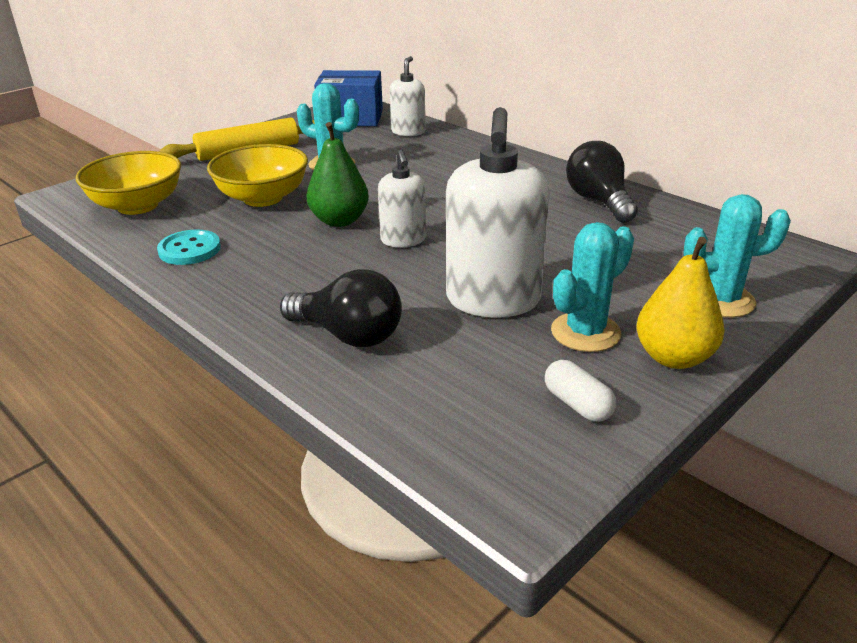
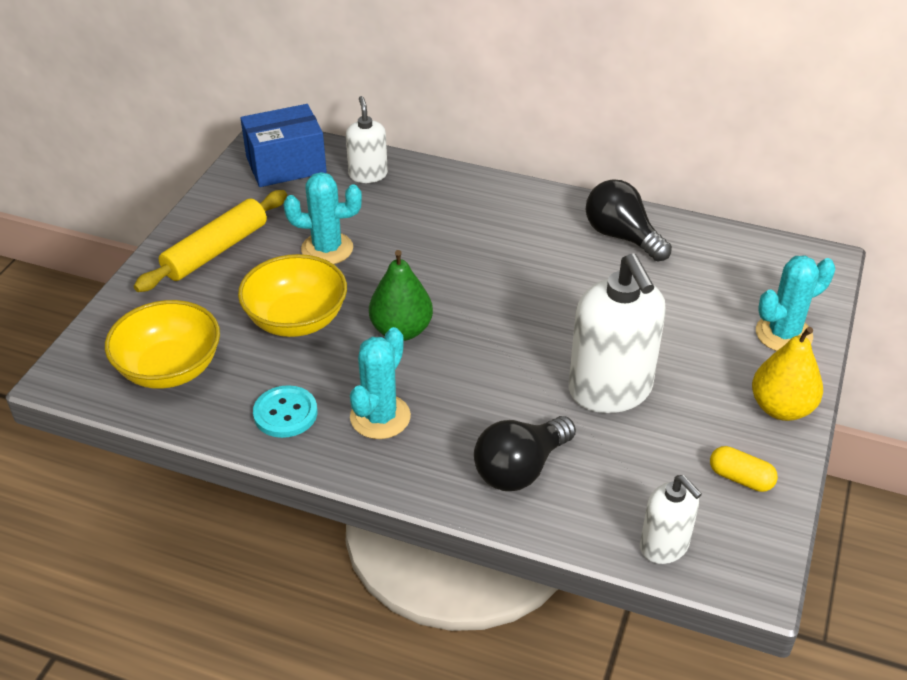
camera: 25 degrees left, 10 degrees up
black light bulb [280,269,402,347] -> black light bulb turned 135 degrees clockwise [474,416,576,491]
white soap dispenser [378,150,426,247] -> white soap dispenser moved to [640,475,702,564]
white capsule [545,360,616,422] -> yellow capsule [710,446,778,492]
turquoise cactus [551,222,634,352] -> turquoise cactus moved to [350,327,411,439]

